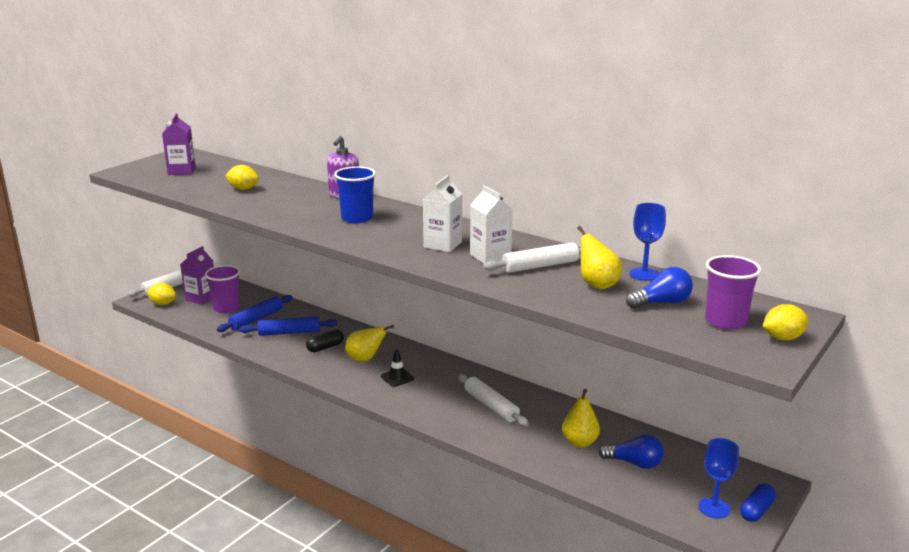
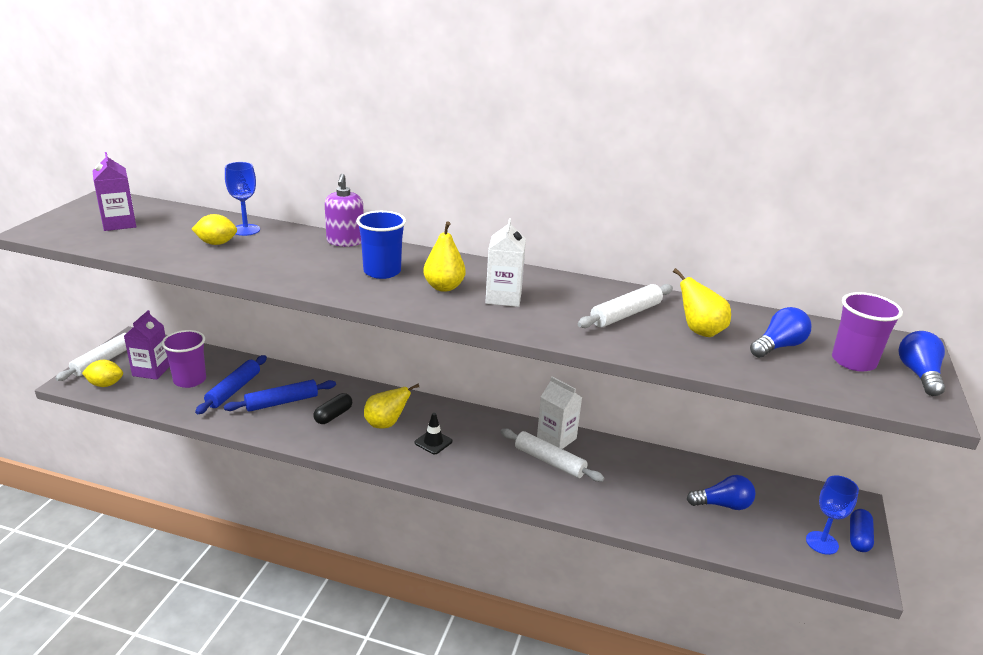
camera: 20 degrees left, 5 degrees up
white carton [470,185,513,264] -> white carton moved to [537,377,582,449]
yellow pear [562,389,600,447] -> yellow pear moved to [423,222,466,292]
blue goblet [630,203,666,281] -> blue goblet moved to [225,162,260,236]
yellow lemon [763,304,808,341] -> blue light bulb [899,331,945,396]

